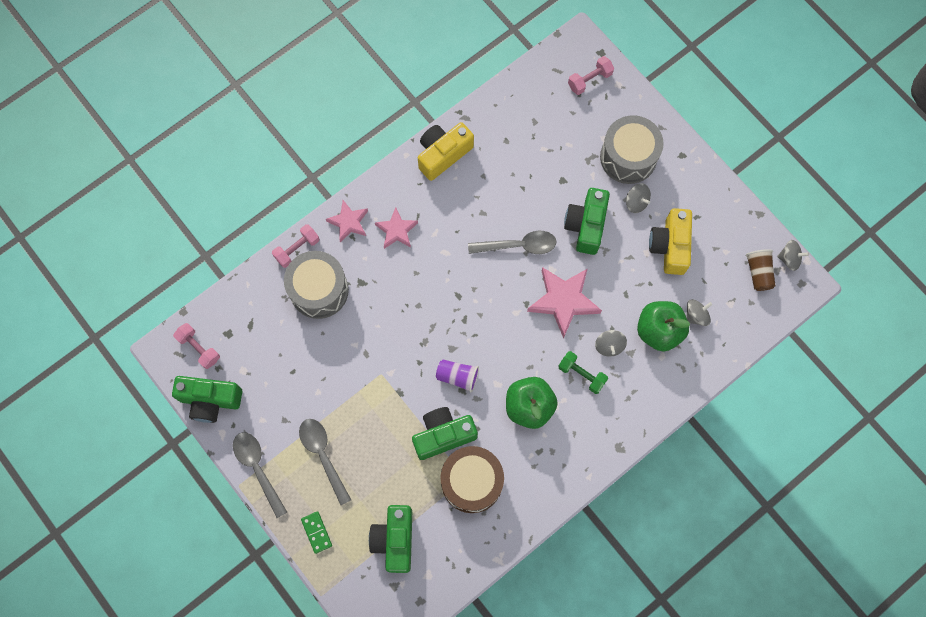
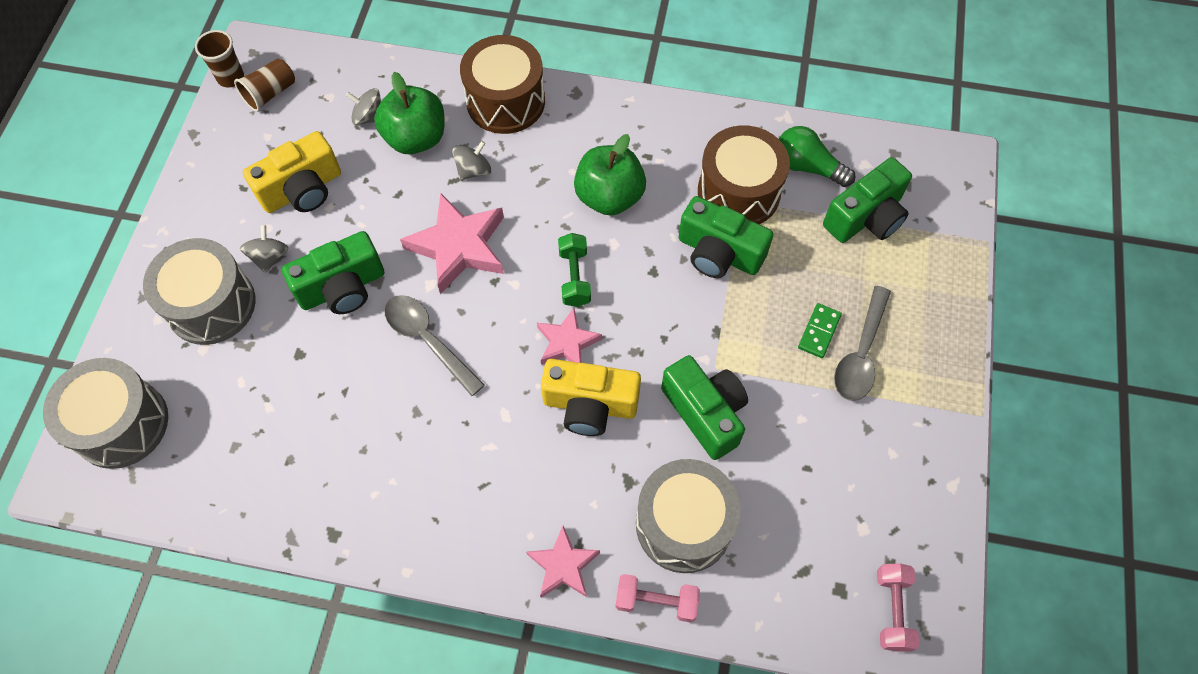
camera: 130 degrees left, 10 degrees down
green camera [172,376,242,423] -> green camera moved to [661,355,748,460]
grey spoon [233,432,287,518] -> none
green domino [301,511,332,554] -> green domino moved to [798,303,842,358]
pink star [375,207,418,249] -> pink star moved to [537,308,602,365]
yellow camera [418,122,474,181] -> yellow camera moved to [541,359,641,436]
purple cup [436,360,479,393] -> none
green dumbbell [558,351,608,394] -> green dumbbell moved to [558,233,591,307]
pink dumbbell [568,56,614,95] -> grey drum [43,358,168,469]
grey spinning top [777,240,809,271] -> brown cup [195,30,244,88]
none -> brown drum [460,35,545,134]
none -> green light bulb [779,126,855,187]

